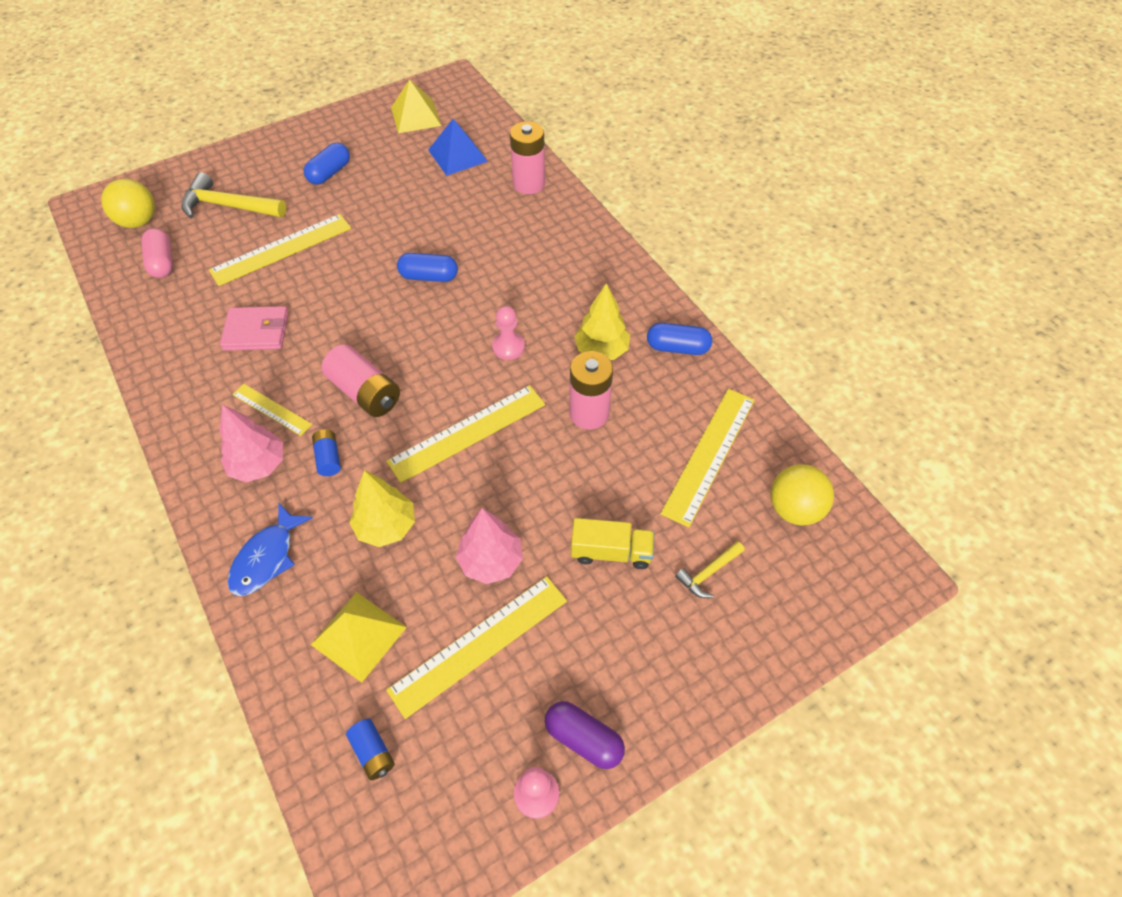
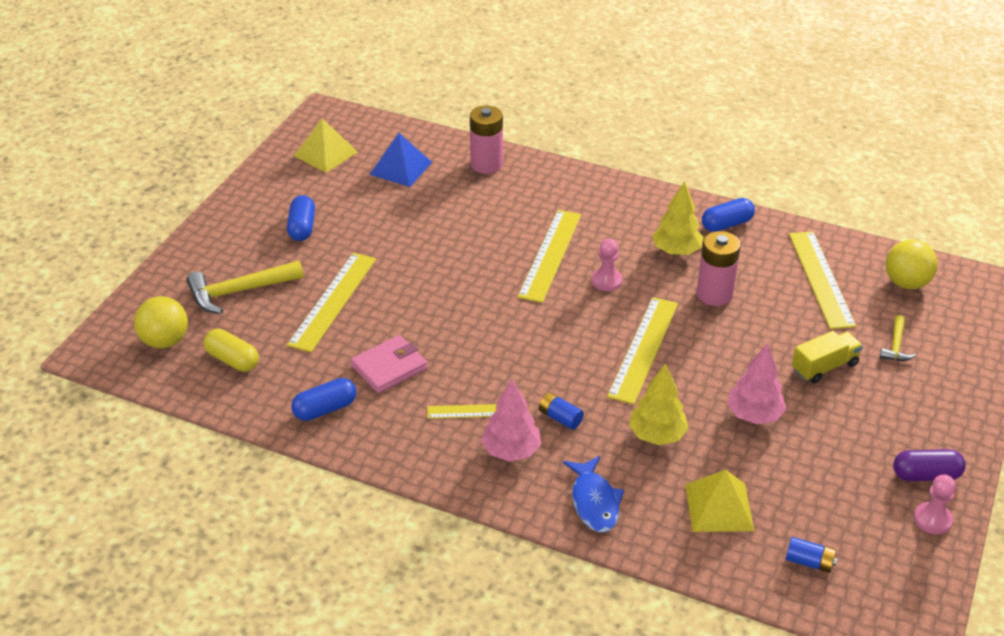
camera: 35 degrees left, 15 degrees down
pink capsule [141,228,173,278] -> yellow capsule [204,329,259,372]
pink battery [321,344,400,417] -> none
yellow ruler [386,576,567,719] -> yellow ruler moved to [518,210,581,303]
blue capsule [397,253,458,282] -> blue capsule moved to [291,378,356,421]

